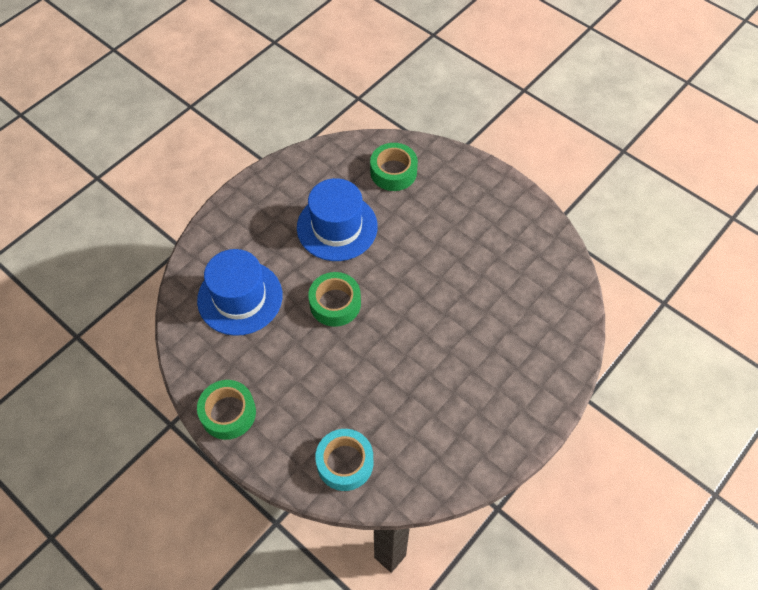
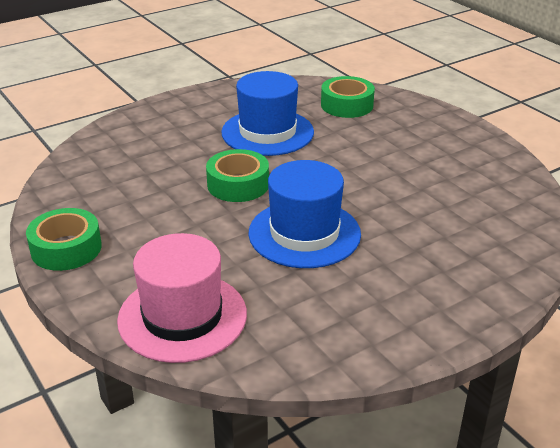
camera: 15 degrees right, 25 degrees down
blue hat [197,249,283,336] -> blue hat moved to [248,160,361,268]
turquoise tape [315,429,373,491] -> pink hat [117,233,247,363]

